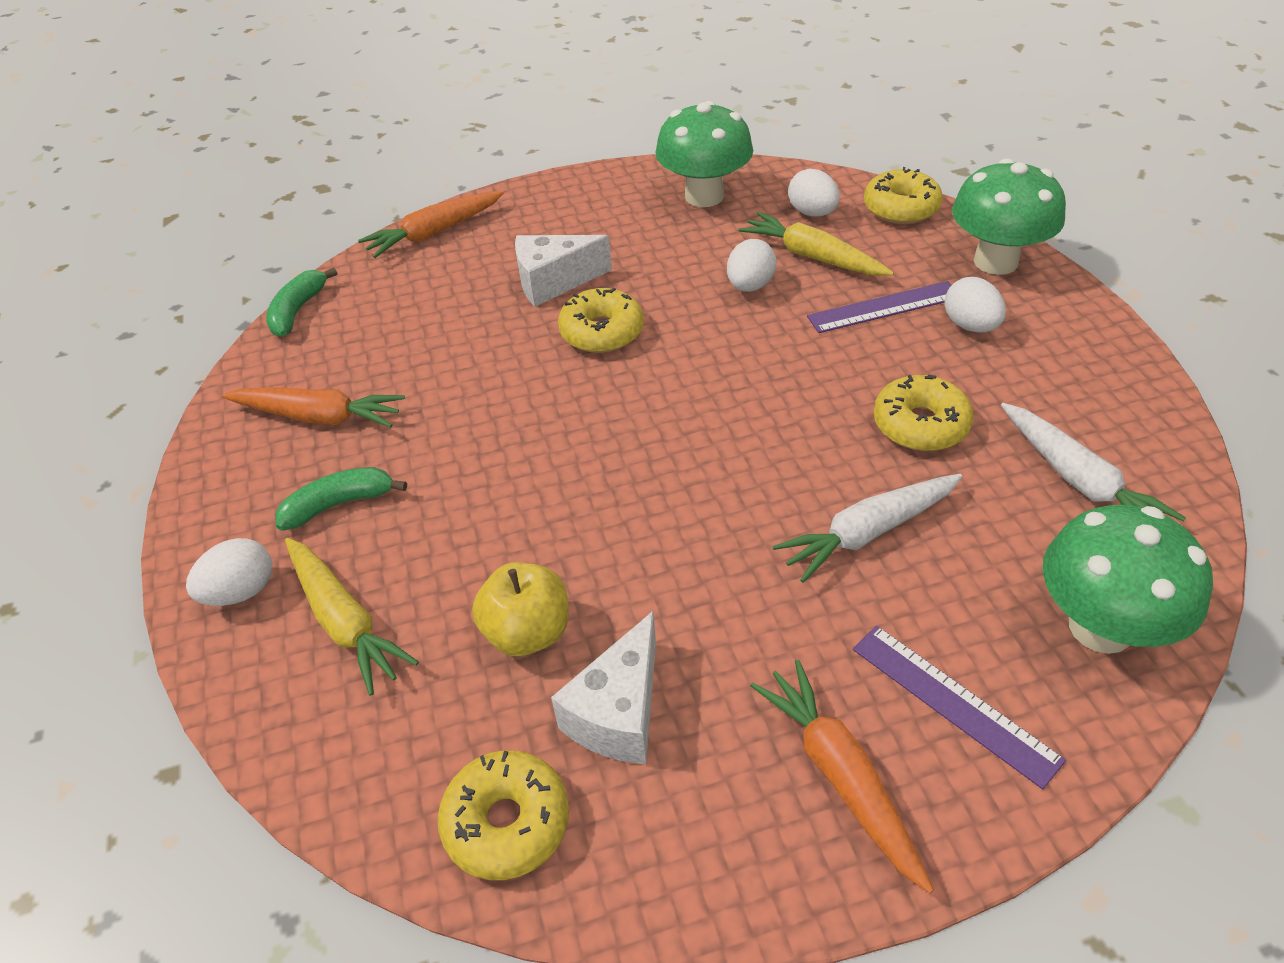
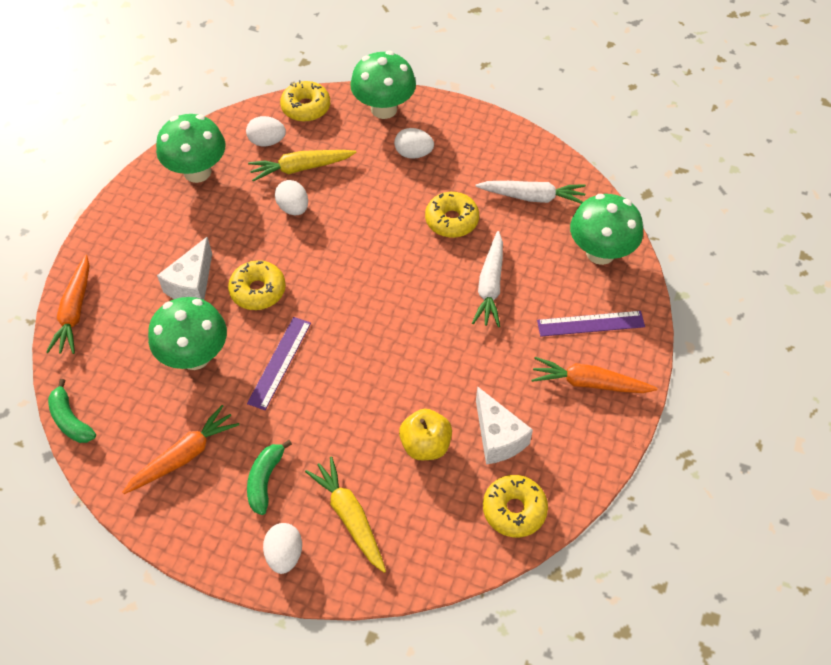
camera: 55 degrees left, 10 degrees up
yellow carrot [285,538,419,696] -> yellow carrot turned 120 degrees counterclockwise [305,456,386,573]
purple ruler [807,281,951,333] -> purple ruler moved to [247,317,311,410]
none -> green mushroom [148,297,227,370]

